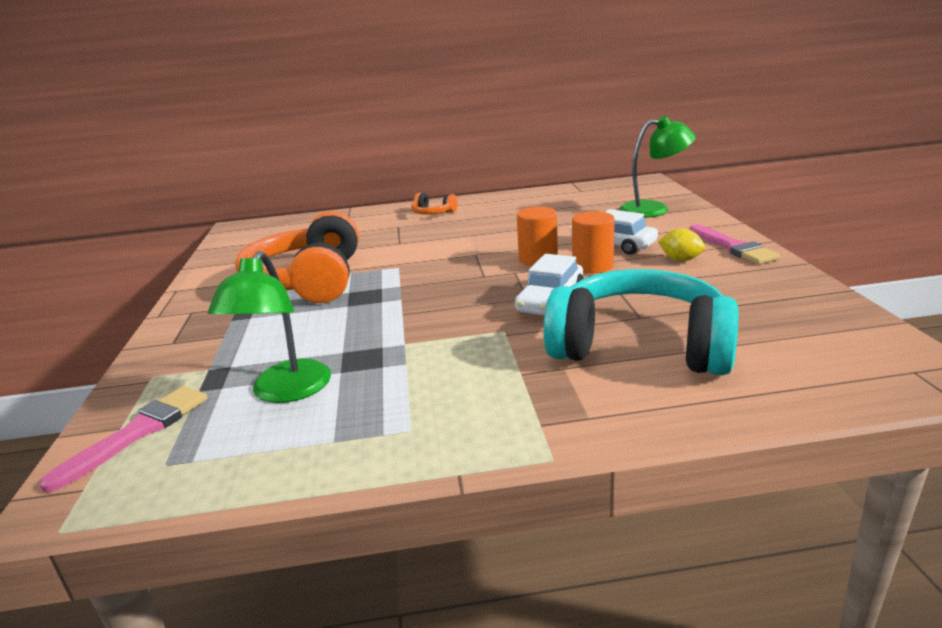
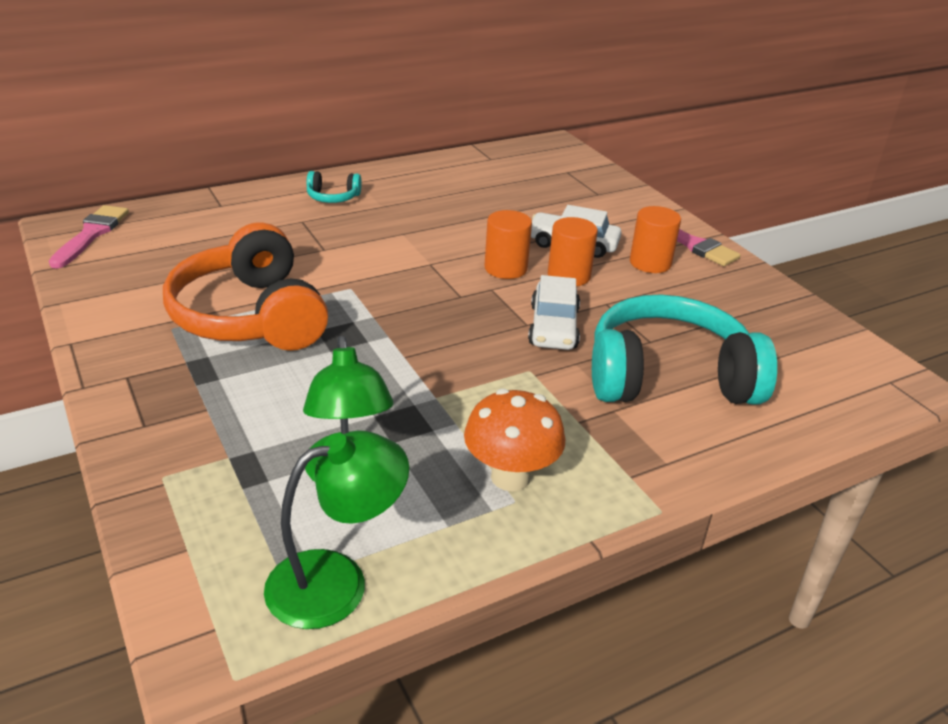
camera: 25 degrees left, 10 degrees up
pink brush [39,386,208,493] -> pink brush moved to [49,205,129,269]
orange headphones [411,193,458,215] -> turquoise headphones [306,171,362,203]
green lamp [619,116,696,218] -> green lamp moved to [264,431,409,629]
yellow lemon [658,228,705,261] -> orange cylinder [630,206,681,273]
none -> orange mushroom [464,389,565,491]

